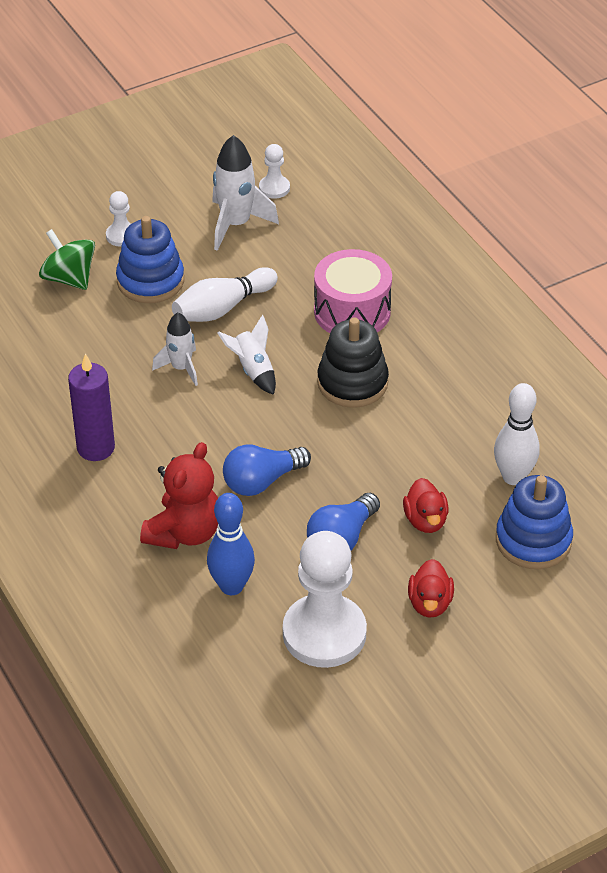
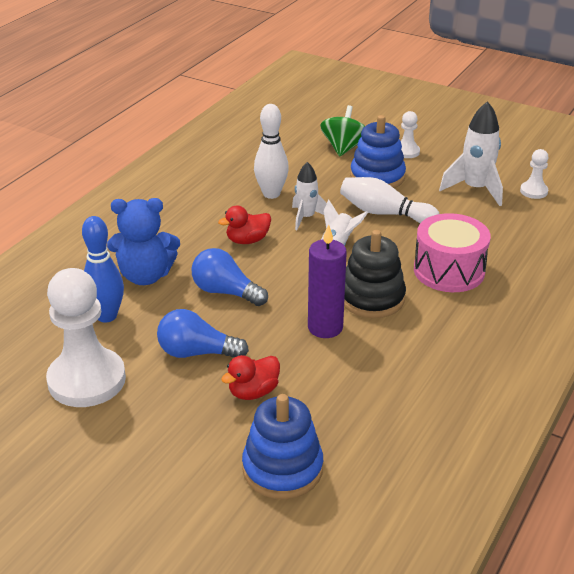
camera: 60 degrees right, 10 degrees down
purple candle [68,354,115,461] -> purple candle moved to [308,224,347,338]
red teddy bear [140,442,218,549] -> blue teddy bear [107,198,180,285]
red duck [408,559,454,618] -> red duck moved to [218,206,271,244]
white bowling pin [494,383,540,485] -> white bowling pin moved to [254,104,289,199]

